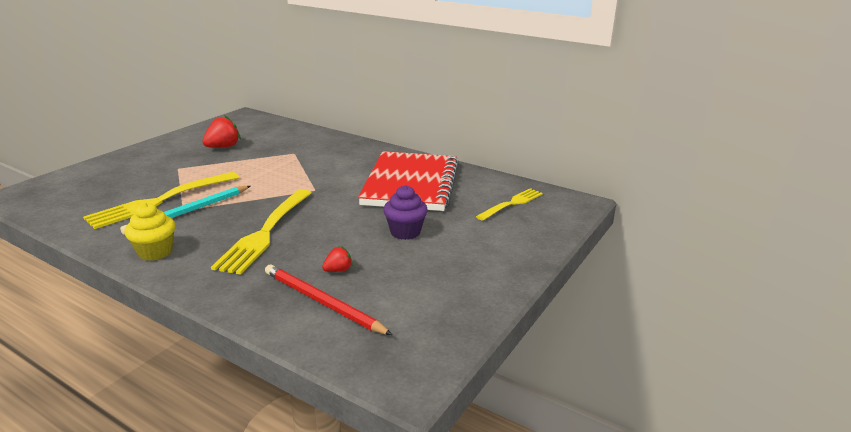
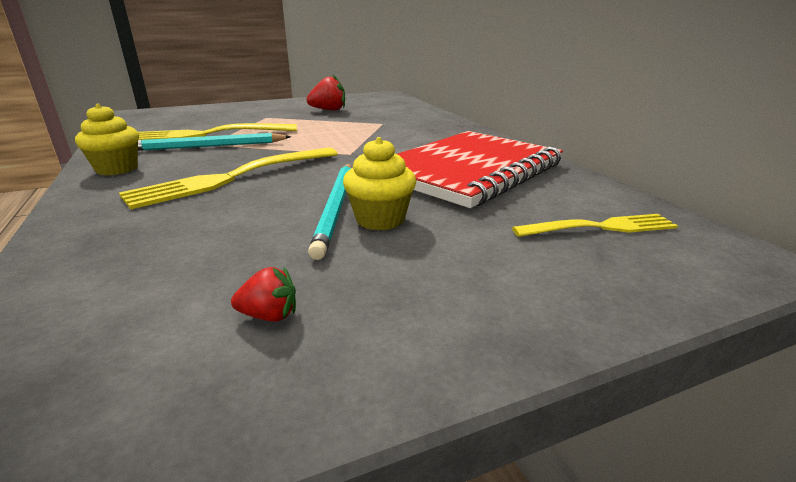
camera: 35 degrees right, 0 degrees up
red pencil [265,264,392,335] -> none
red strawberry [322,246,353,272] -> red strawberry moved to [231,267,296,322]
purple cupcake [383,185,428,240] -> yellow cupcake [343,137,416,231]
none -> turquoise pencil [308,164,351,260]

